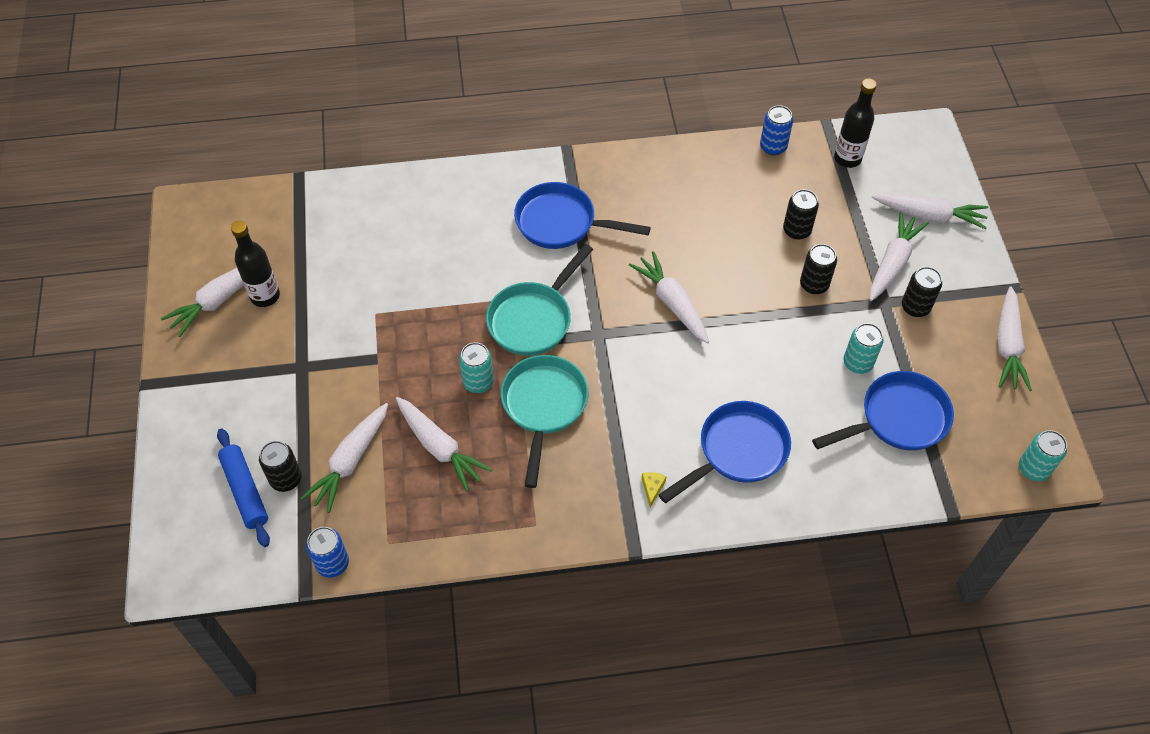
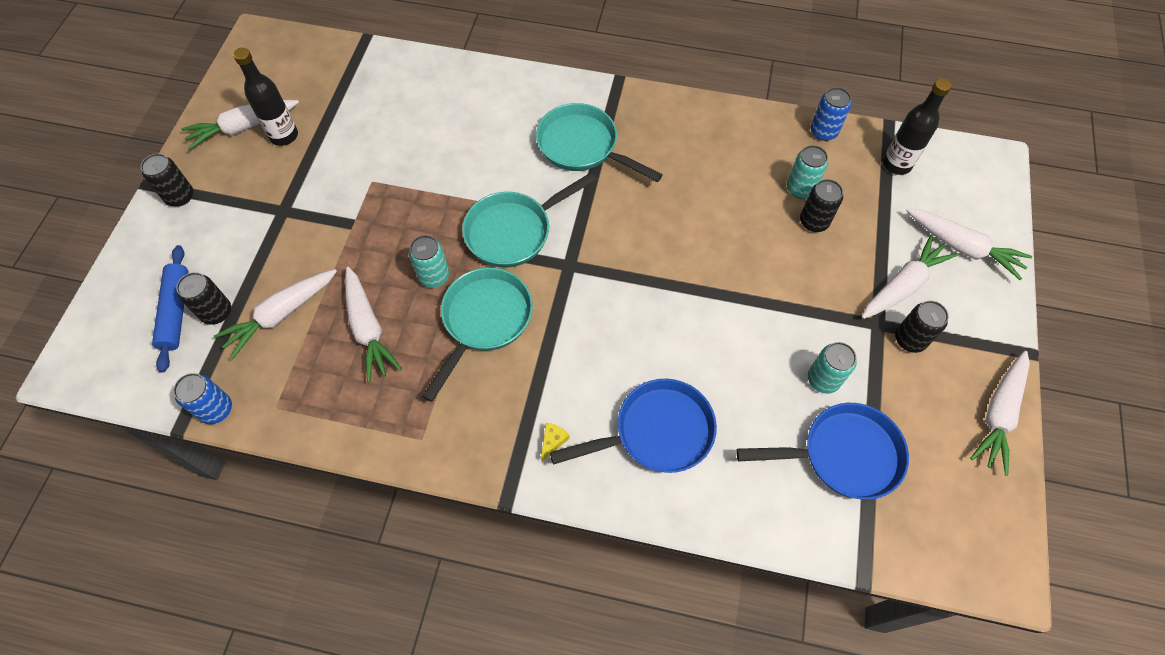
camera: 20 degrees right, 5 degrees up
blue pan [514,182,651,249] -> turquoise pan [536,103,663,182]
white carrot [629,251,709,344] -> none
black can [800,244,837,294] -> black can moved to [141,153,193,207]
turquoise can [1019,430,1067,481] -> turquoise can moved to [787,145,828,198]

